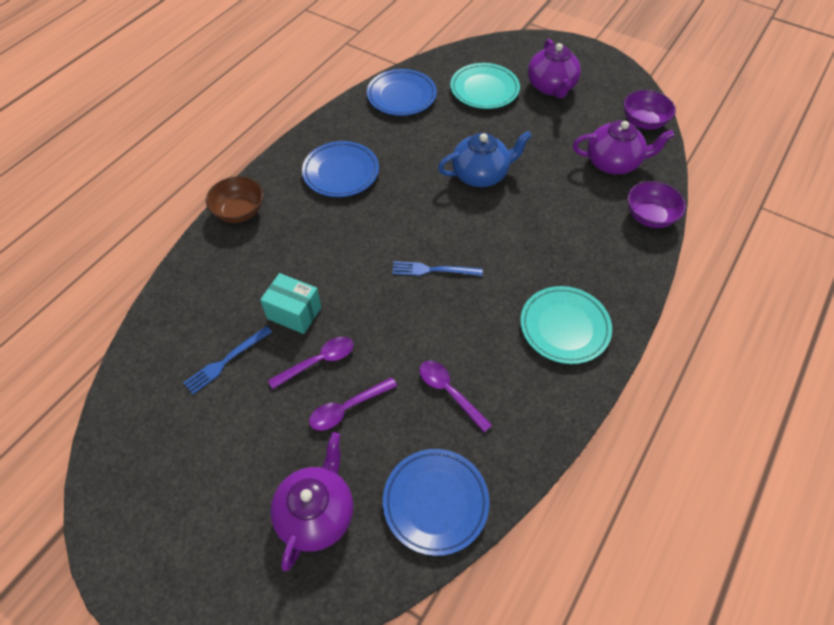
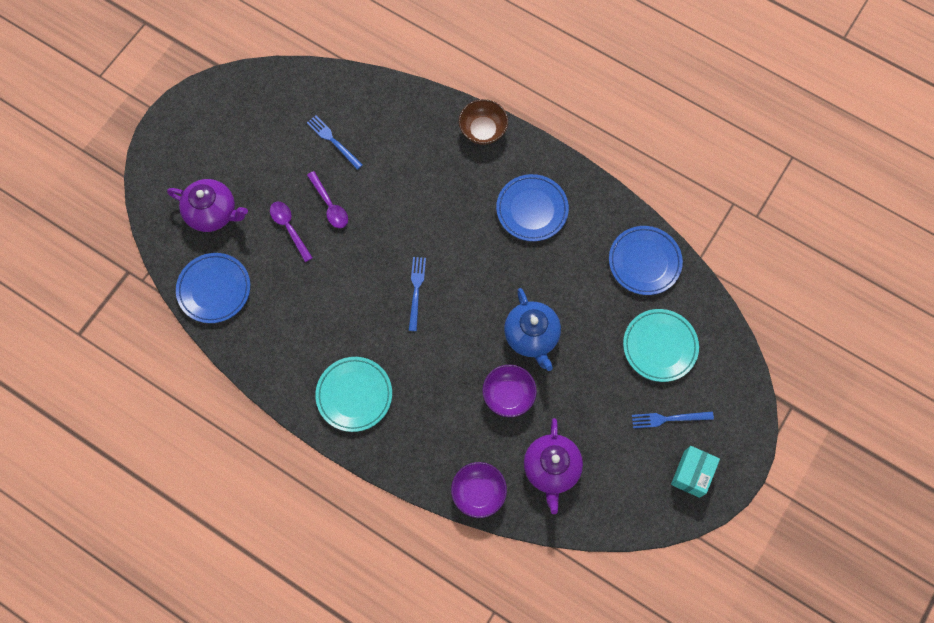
camera: 90 degrees right, 15 degrees up
turquoise box [260,273,321,334] -> turquoise box moved to [671,446,720,498]
purple spoon [419,361,492,432] -> none
purple teapot [528,39,581,98] -> blue fork [632,412,714,428]
purple bowl [624,90,676,130] -> purple bowl moved to [482,365,537,417]

